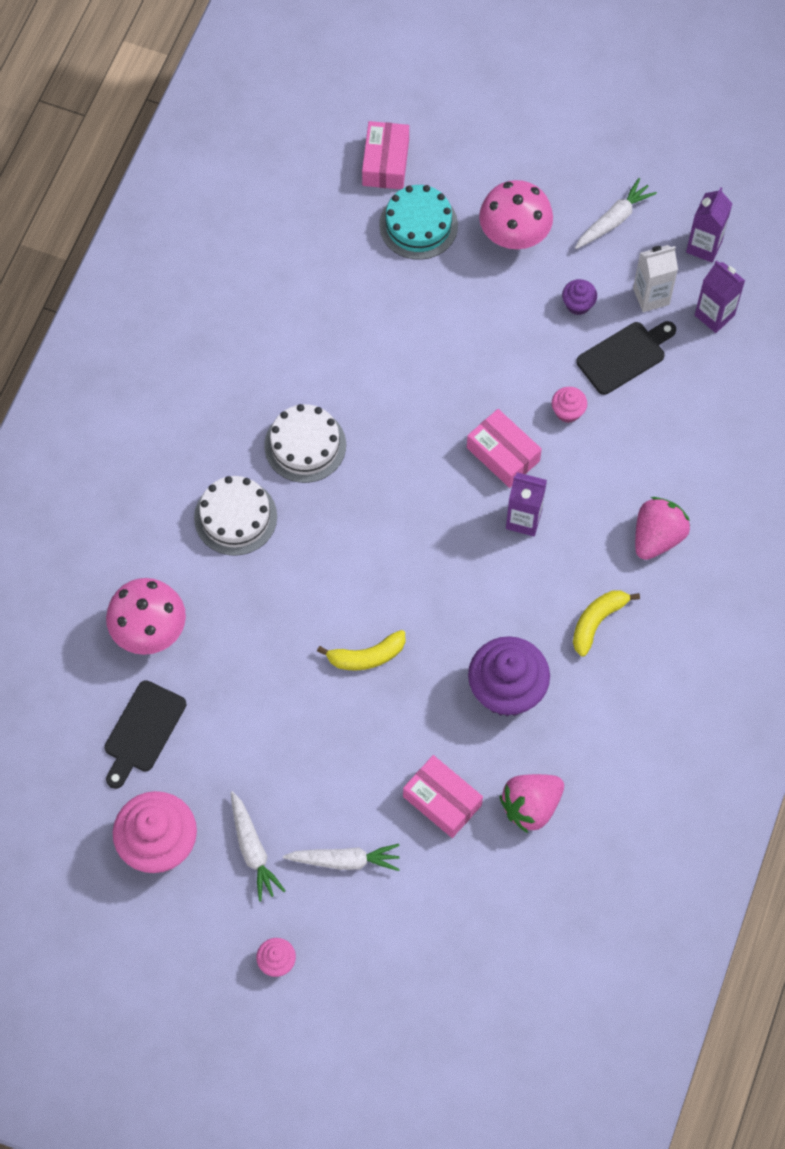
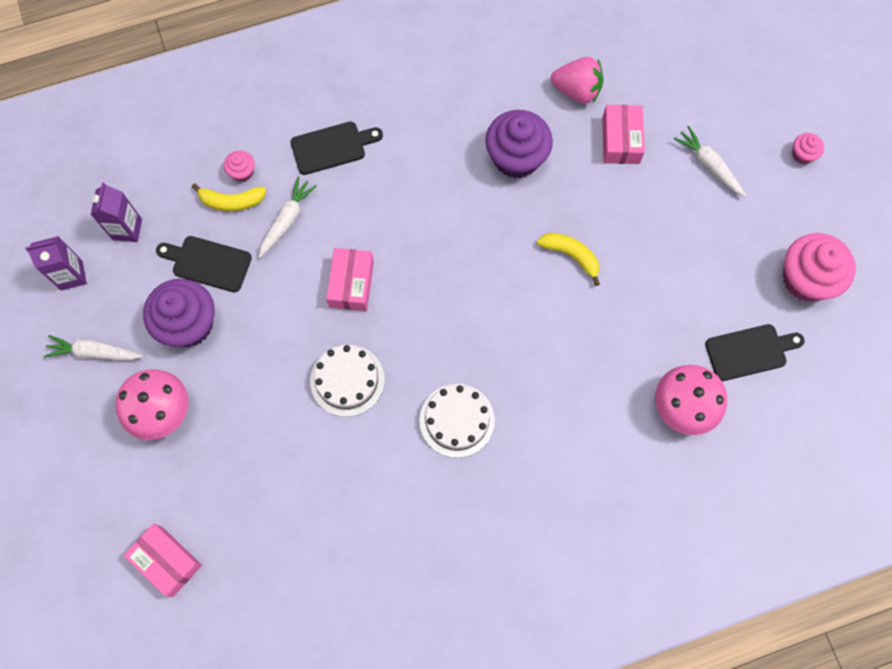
camera: 130 degrees left, 5 degrees up
white cake [194,476,277,556] -> white cake moved to [310,345,385,417]
white carrot [231,791,286,902] -> white carrot moved to [259,176,317,258]
pink box [362,121,409,189] -> pink box turned 75 degrees clockwise [123,524,202,597]
turquoise cake [379,185,458,260] -> none
purple carton [506,472,547,536] -> none
pink cupcake [552,387,587,423] -> pink cupcake moved to [224,150,255,182]
purple cupcake [562,279,597,315] -> purple cupcake [143,279,215,347], size x2.15
yellow banana [573,590,640,657] -> yellow banana moved to [192,183,266,211]
white carton [633,245,678,312] -> none
pink strawberry [635,497,690,560] -> black cutting board [290,122,383,175]

